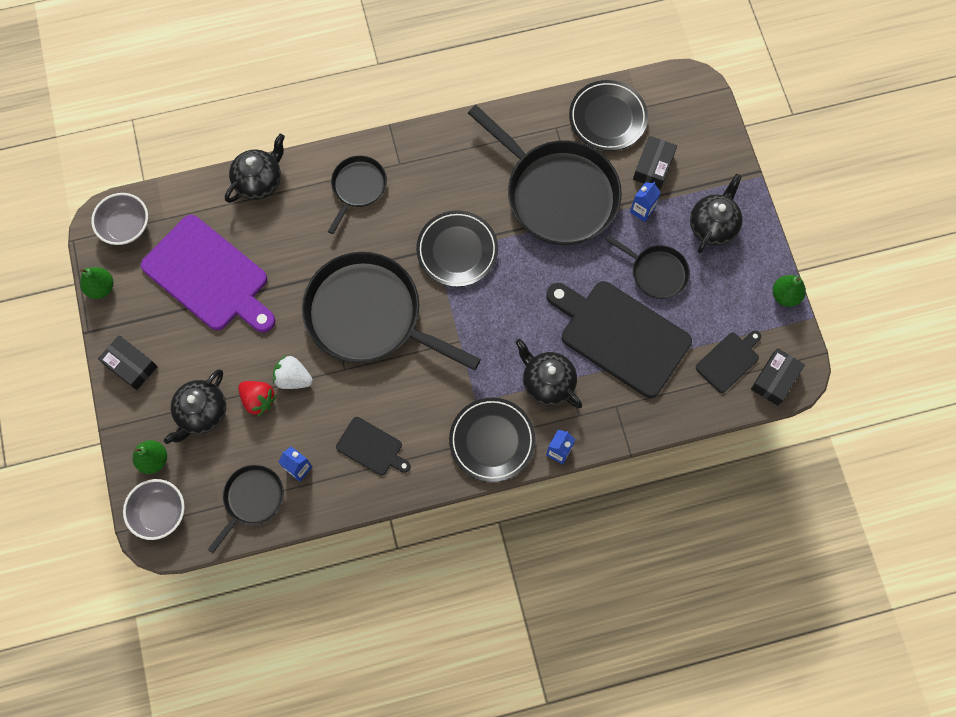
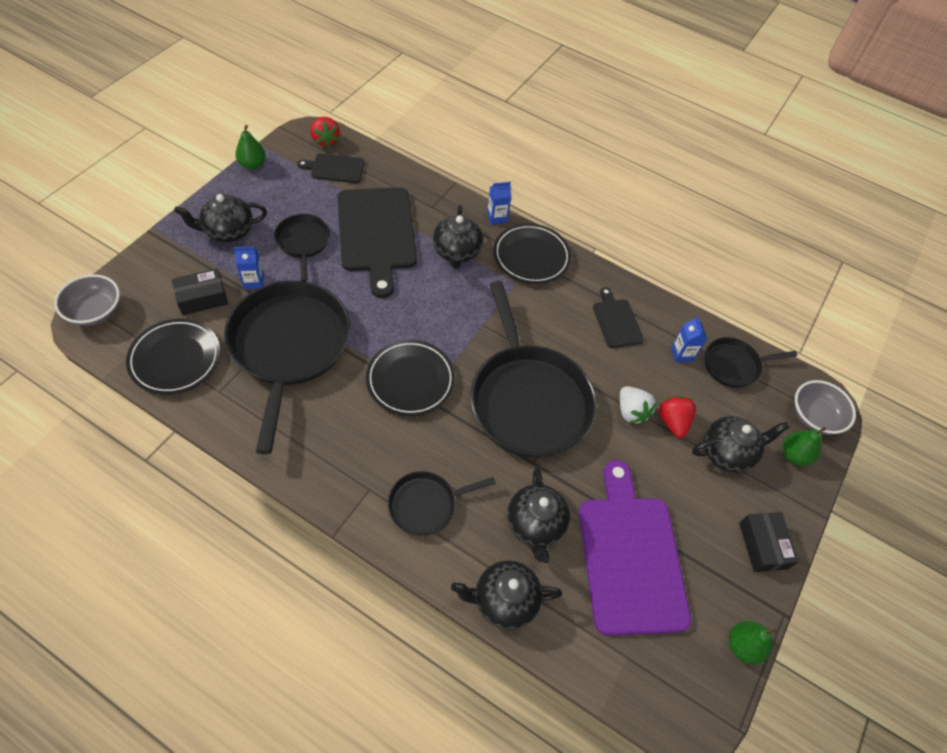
camera: 140 degrees left, 15 degrees down
grey bowl [91,193,148,245] -> grey bowl moved to [54,274,120,326]
black box [751,348,805,406] -> red strawberry [311,117,340,147]
none -> black teapot [507,467,570,563]

